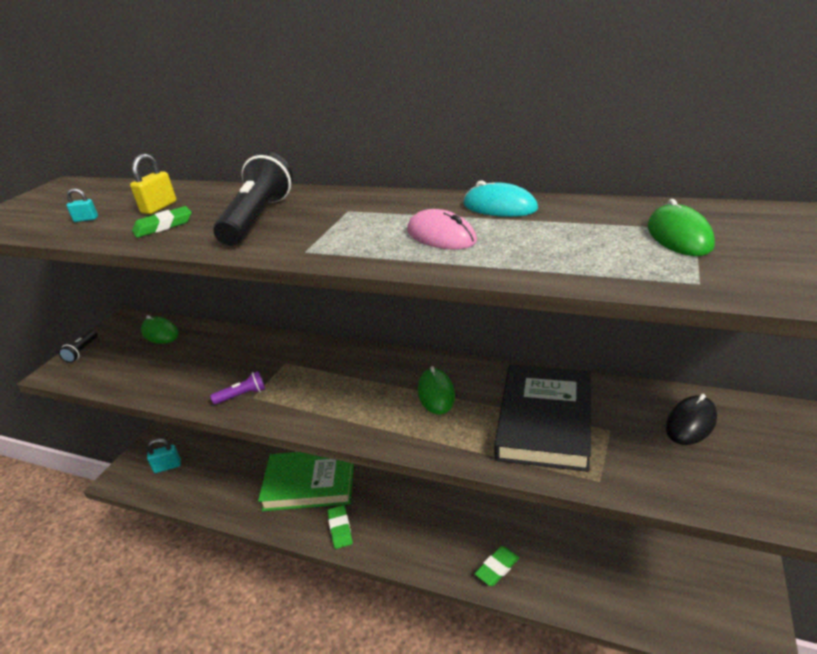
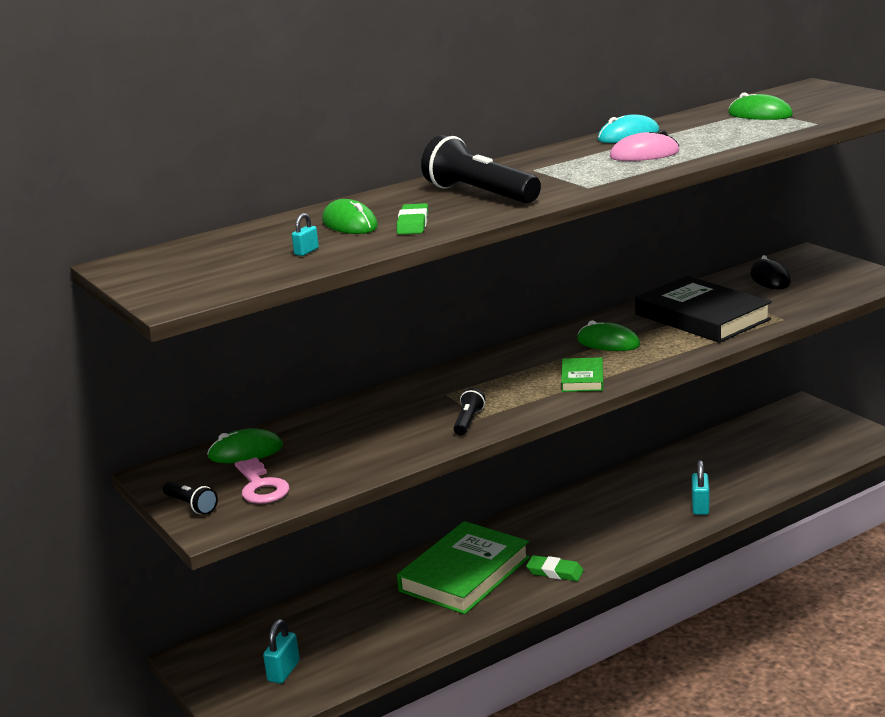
camera: 55 degrees left, 10 degrees down
yellow padlock [130,154,177,214] -> green mouse [322,199,378,234]
purple flashlight [210,371,265,405] -> black flashlight [453,388,485,435]
green eraser [475,546,519,586] -> turquoise padlock [692,460,709,515]
none -> pink key [235,457,289,504]
none -> green book [561,357,603,392]

